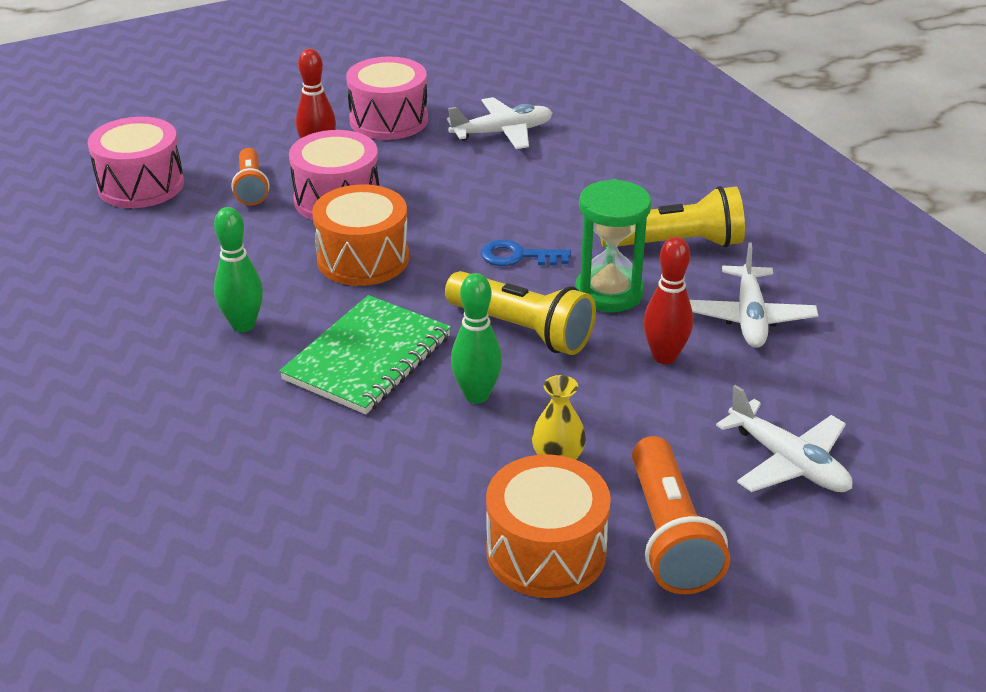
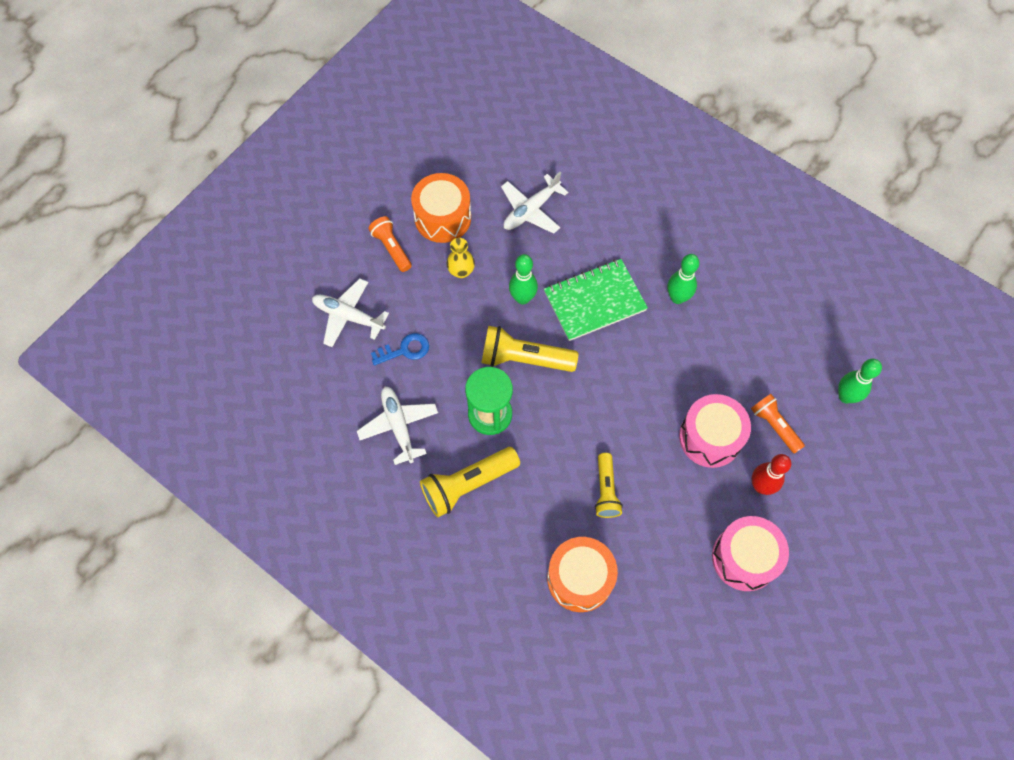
camera: 155 degrees right, 30 degrees up
pink drum [87,117,184,208] -> green bowling pin [838,359,882,403]
green notebook [279,295,451,414] -> green notebook turned 60 degrees clockwise [544,259,648,341]
orange drum [312,184,409,286] -> orange drum moved to [547,537,618,612]
white plane [447,97,553,149] -> white plane moved to [501,172,568,234]
blue key [481,240,571,266] -> blue key moved to [371,333,429,365]
orange flashlight [632,436,730,594] -> orange flashlight [368,216,412,272], size x0.64
red bowling pin [643,237,693,364] -> none
none -> yellow flashlight [595,453,623,518]

